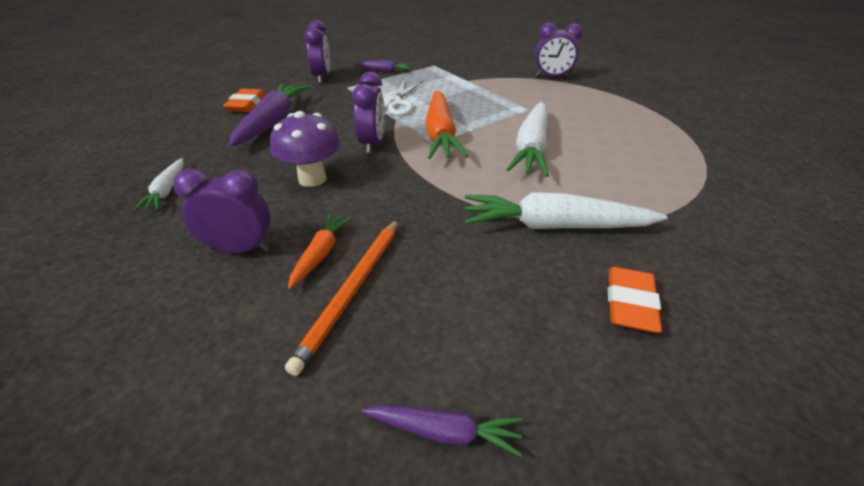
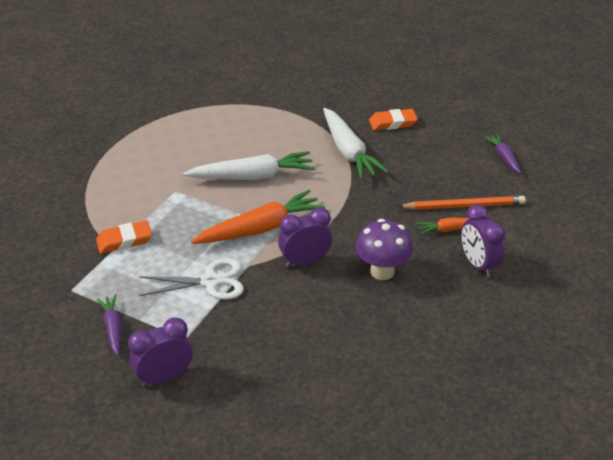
camera: 115 degrees left, 0 degrees up
white carrot [134,158,184,211] -> none
orange eraser [223,89,266,112] -> orange eraser moved to [96,221,152,254]
purple carrot [229,83,311,147] -> none
purple clock [535,23,582,78] -> none

